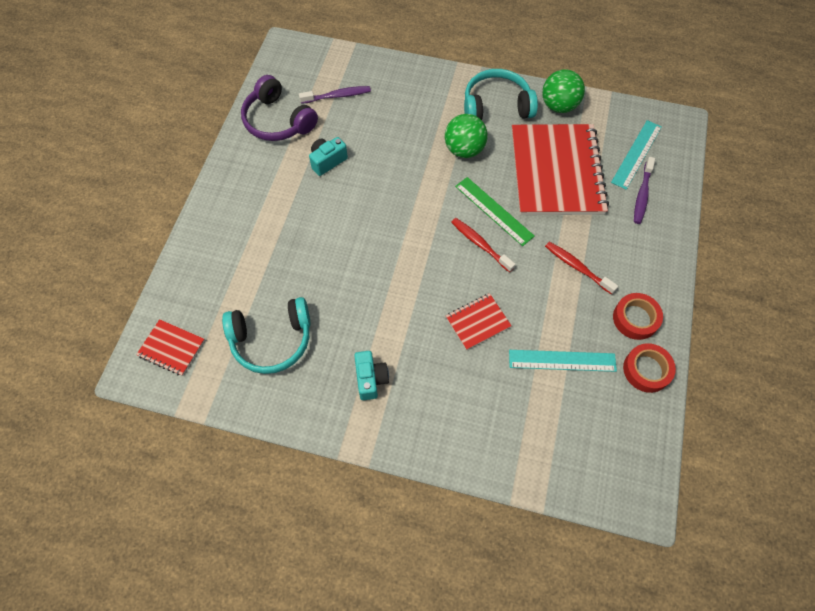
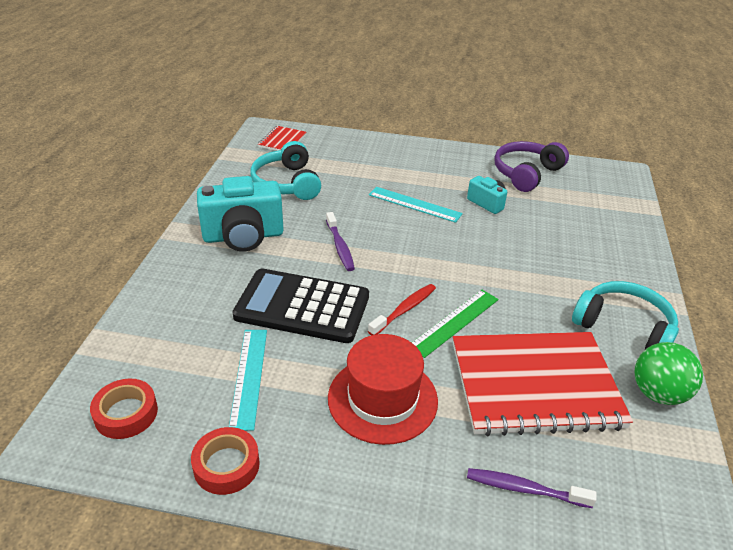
camera: 85 degrees right, 25 degrees down
purple toothbrush [299,86,371,104] -> purple toothbrush moved to [326,212,355,271]
turquoise camera [354,351,389,400] -> turquoise camera [197,176,284,251], size x1.93
green ball [445,114,488,158] -> none
red notebook [446,293,511,350] -> black calculator [233,268,369,343]
turquoise headphones [464,69,538,120] -> turquoise headphones turned 45 degrees counterclockwise [572,281,679,349]
red toothbrush [545,242,618,294] -> red hat [328,334,438,445]
turquoise ruler [611,120,662,190] -> turquoise ruler moved to [369,187,463,223]
red tape [613,293,663,340] -> red tape moved to [90,379,158,439]

